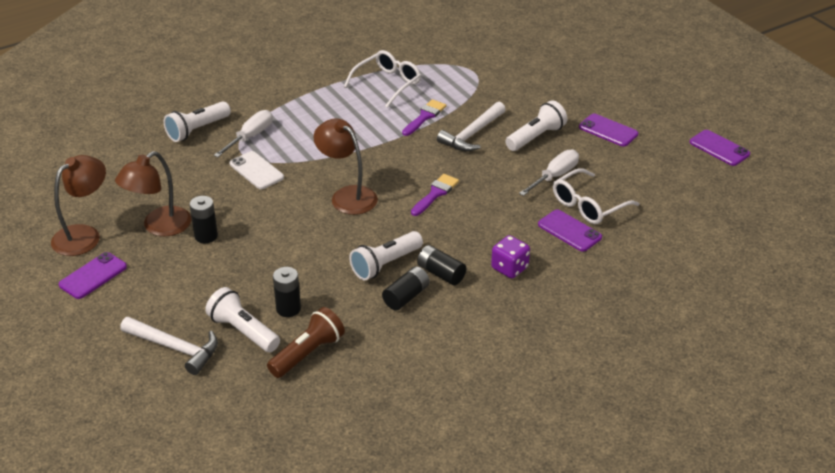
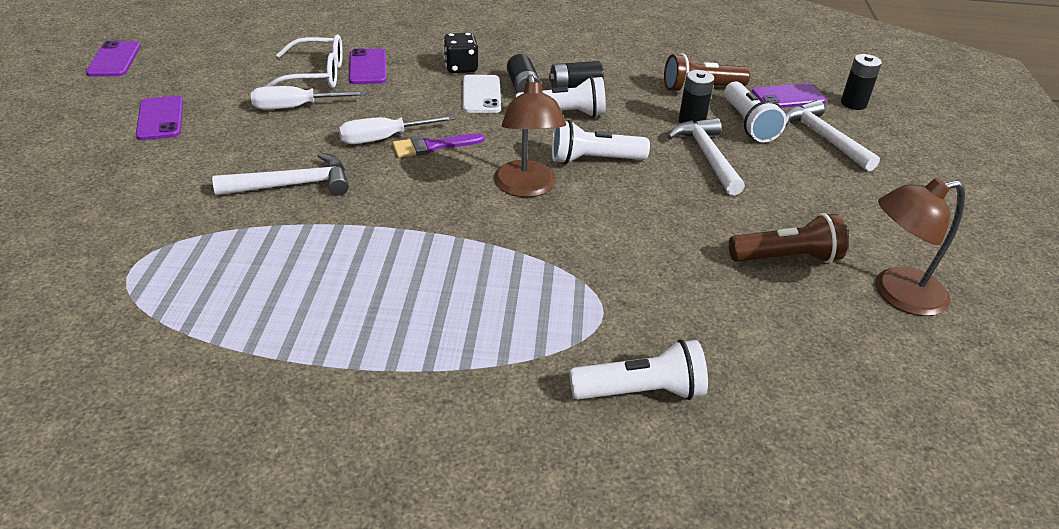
camera: 145 degrees left, 0 degrees up
purple phone [59,252,127,299] -> purple phone moved to [751,83,827,108]
brown lamp [115,151,192,236] -> brown flashlight [729,213,848,263]
black battery [190,196,218,243] -> black battery moved to [841,54,882,110]
white screwdriver [214,110,273,157] -> white screwdriver moved to [339,115,455,144]
white phone [230,151,284,189] -> white phone moved to [463,75,501,113]
white glasses [344,50,421,108] -> none
purple brush [402,99,446,136] -> none
purple dice [491,235,530,278] -> black dice [443,33,478,73]
white flashlight [505,100,567,151] -> white flashlight moved to [552,120,650,164]
none -> white hammer [667,118,745,196]

